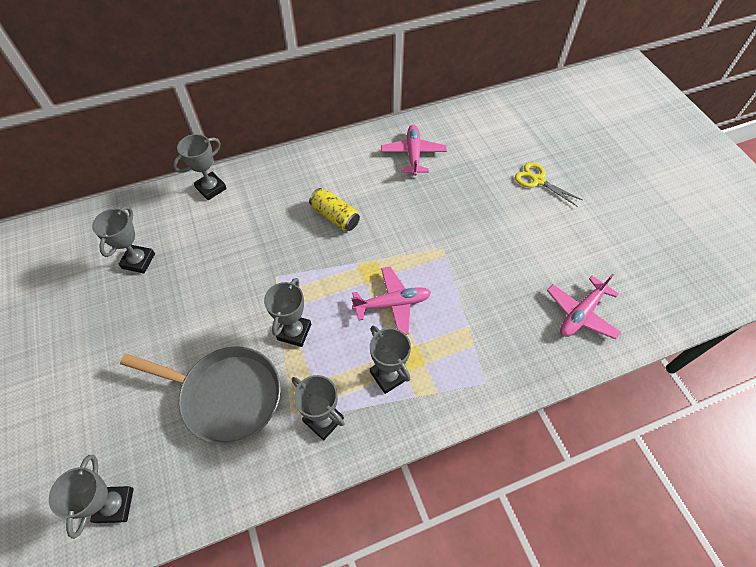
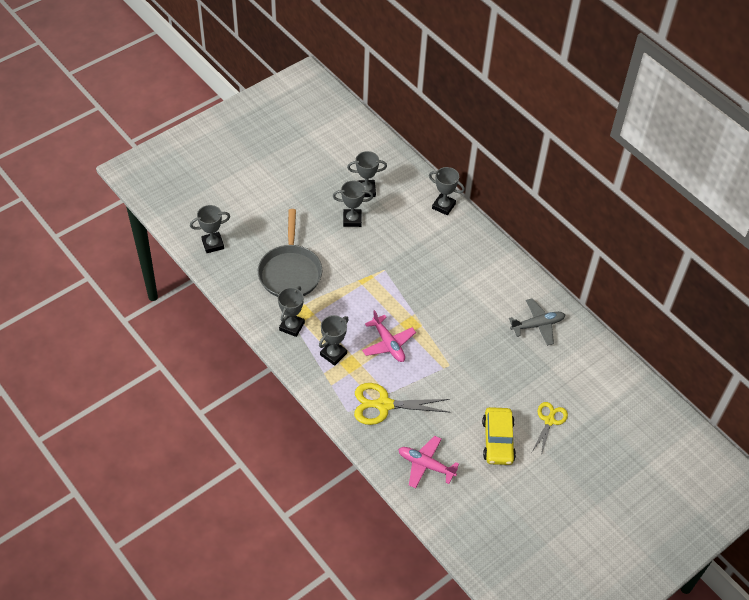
camera: 70 degrees right, 5 degrees down
grey trophy [264,278,311,347] -> grey trophy moved to [333,181,373,227]
yellow can [309,188,360,231] -> none
pink plane [381,125,447,176] -> grey plane [509,298,565,346]
none -> yellow scissors [354,383,450,425]
none -> yellow car [482,407,516,465]

